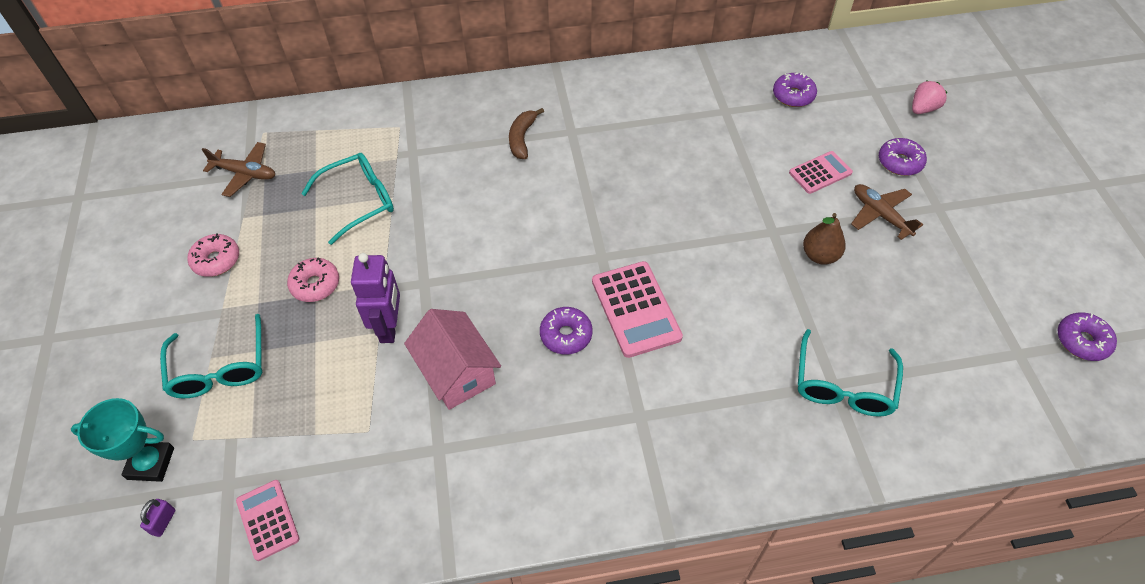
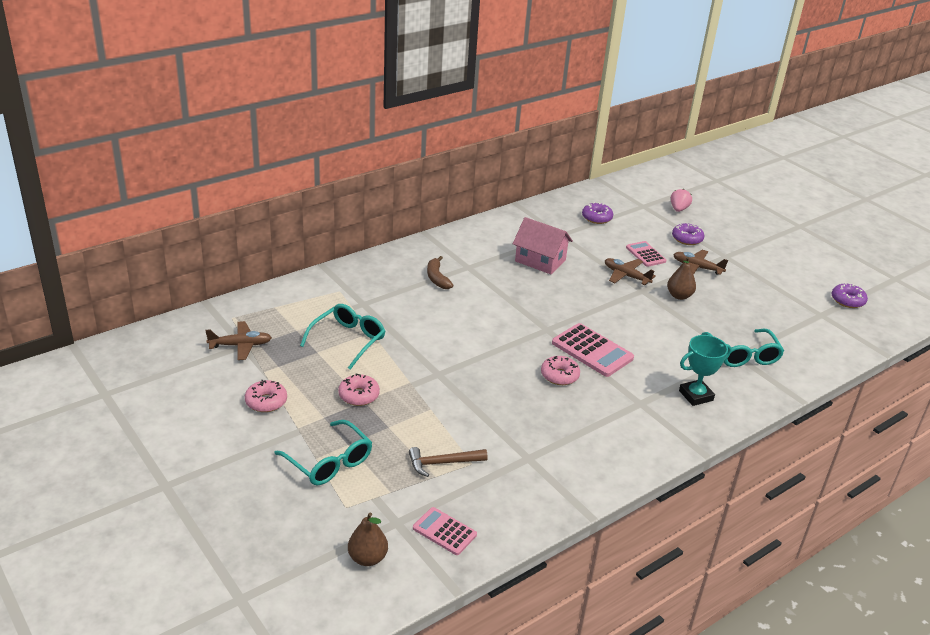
camera: 30 degrees left, 20 degrees down
turquoise trophy [71,398,174,482] -> turquoise trophy moved to [679,335,732,406]
purple padlock [140,499,176,537] -> brown pear [348,512,388,566]
purple robot [351,253,400,343] -> none
pink house [404,309,501,410] -> pink house moved to [513,217,573,274]
purple donut [540,307,593,355] -> pink donut [541,356,580,385]
pink calculator [789,151,853,194] -> pink calculator turned 60 degrees counterclockwise [626,241,666,267]
none -> brown hammer [409,447,488,477]
none -> brown plane [605,258,656,285]

